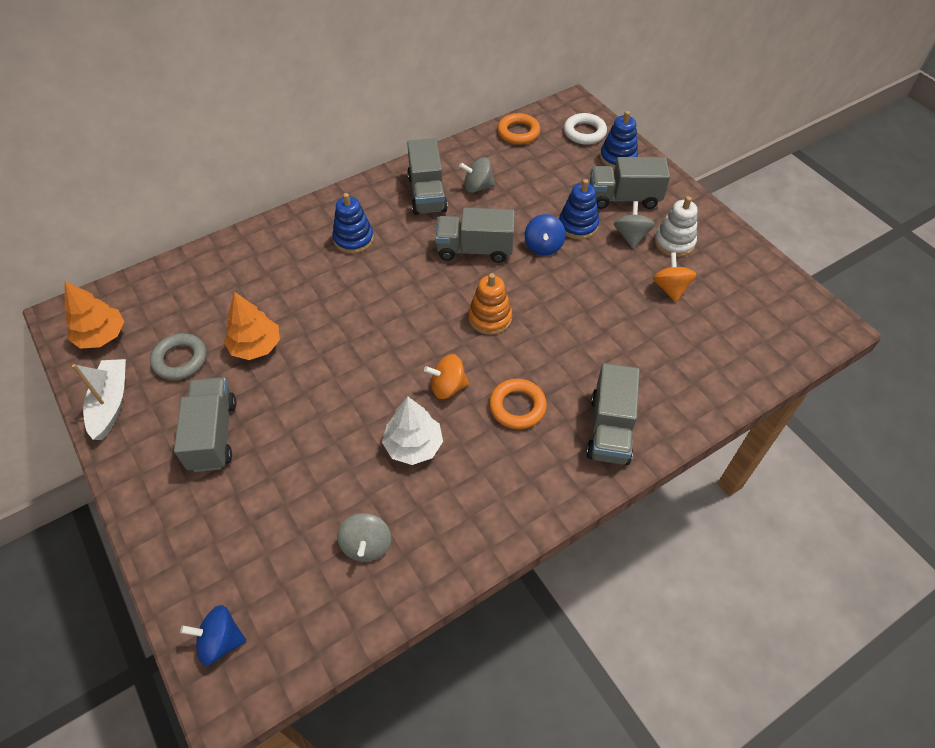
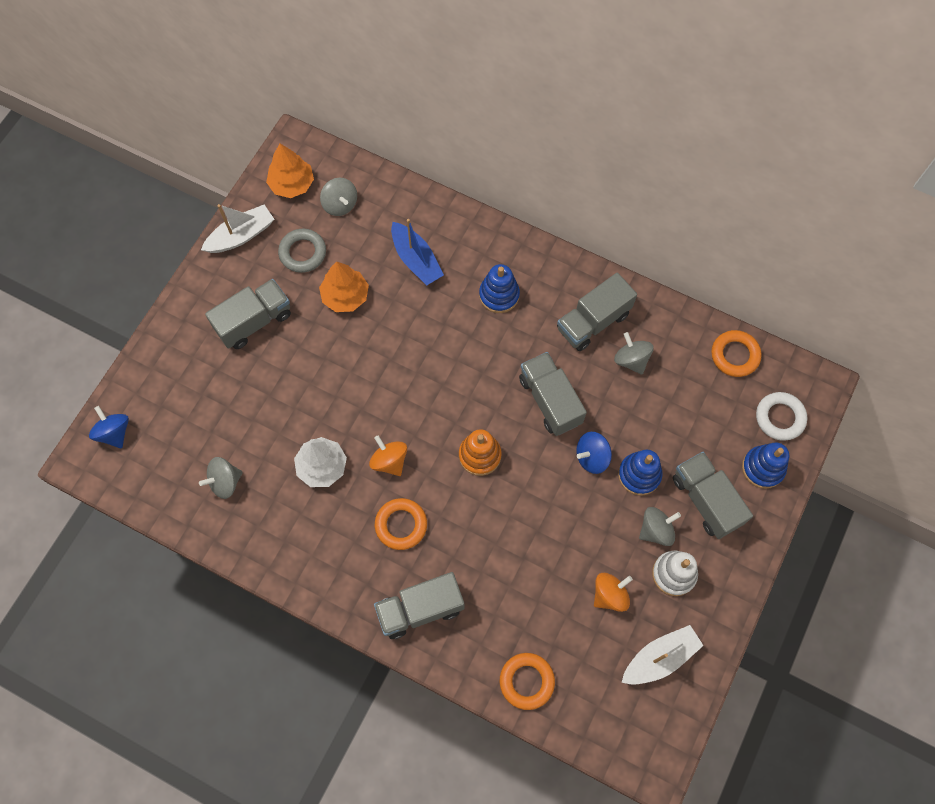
camera: 60 degrees right, 15 degrees up
none -> grey spinning top [320,178,357,216]
none -> blue boat [391,219,444,286]
none -> orange ring [500,653,555,710]
none -> white boat [622,625,704,685]

